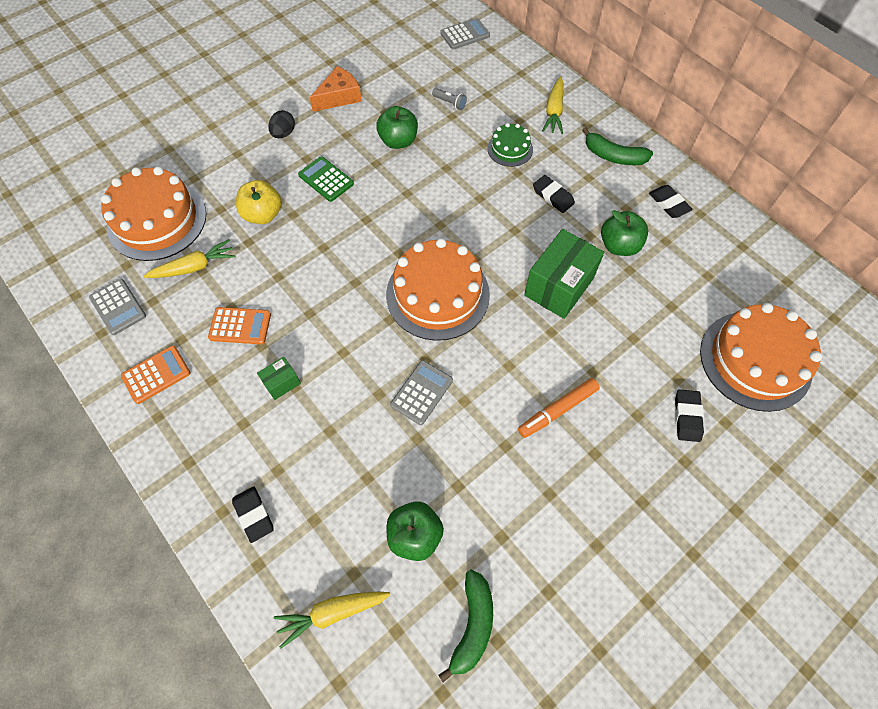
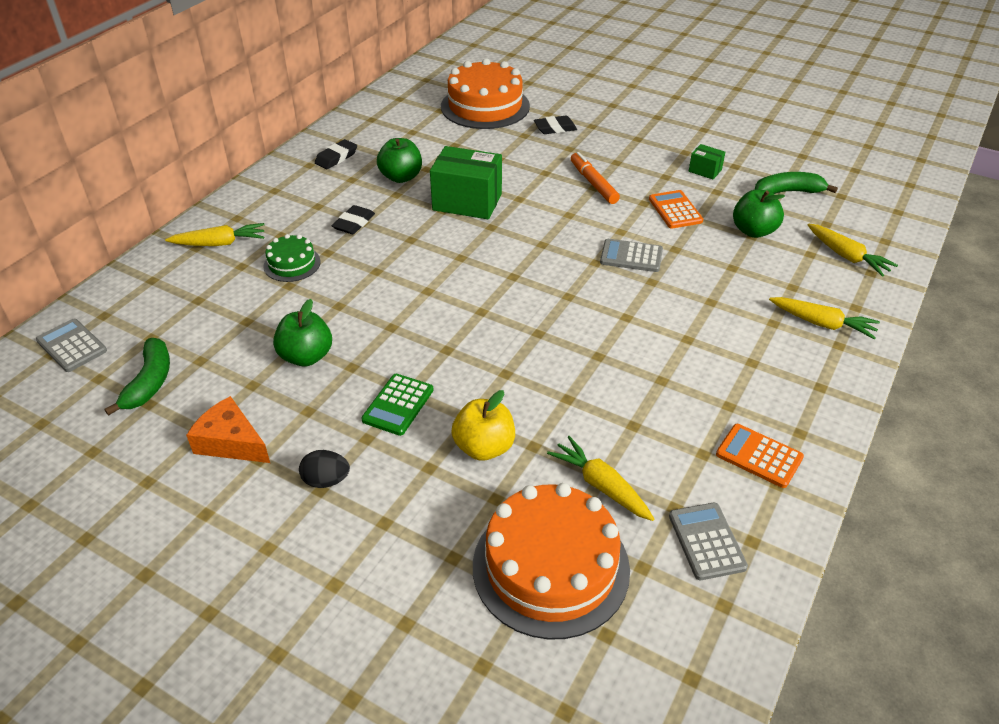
camera: 110 degrees left, 20 degrees down
grey calculator [89,278,146,335] -> grey calculator turned 45 degrees counterclockwise [669,503,748,580]
orange calculator [208,307,271,344] -> orange calculator moved to [649,190,703,229]
black eraser [232,486,274,543] -> yellow carrot [769,297,880,339]
green box [257,356,301,400] -> green box moved to [689,144,725,179]
orange cake [386,238,490,341] -> none
grey flashlight [432,88,467,110] -> none
orange marker [518,378,600,438] -> orange marker turned 150 degrees counterclockwise [571,152,620,204]
green banana [582,127,653,165] -> green banana moved to [104,338,170,416]

